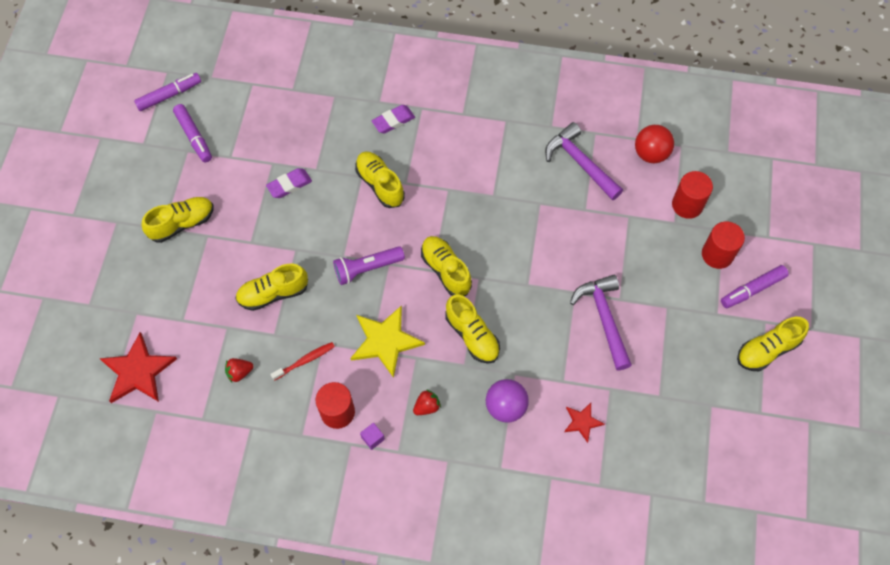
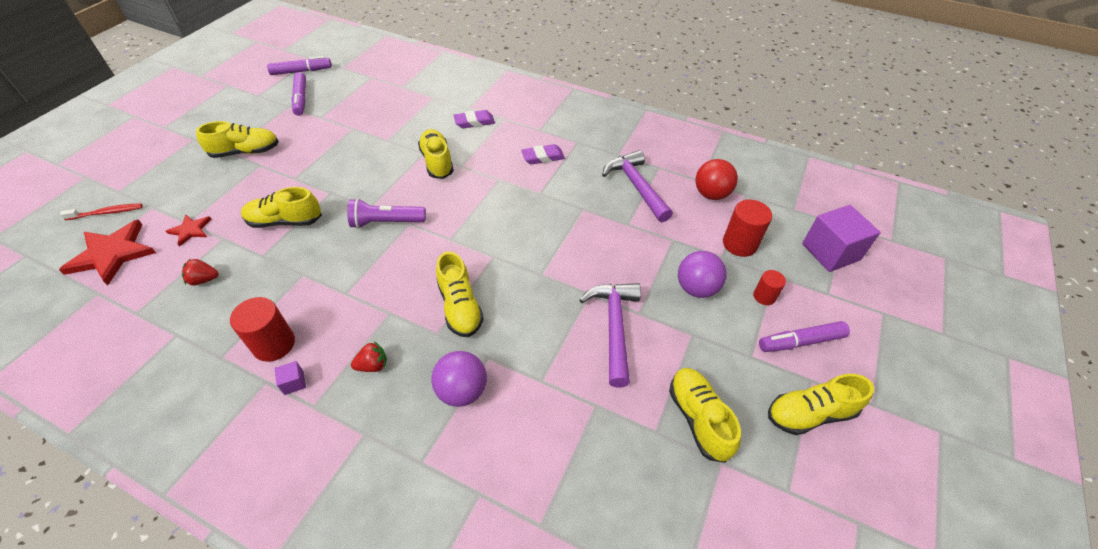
camera: 15 degrees right, 15 degrees down
purple eraser [266,168,312,198] -> purple eraser moved to [521,144,565,165]
red toothbrush [270,342,335,381] -> red toothbrush moved to [60,203,143,220]
yellow star [350,305,425,378] -> none
yellow shoe [421,236,472,296] -> yellow shoe moved to [669,368,741,463]
red star [564,403,604,443] -> red star moved to [166,215,211,247]
red cylinder [702,221,745,269] -> red cylinder [753,270,786,305], size x0.60
none -> purple ball [678,251,727,298]
none -> purple cube [802,205,881,272]

